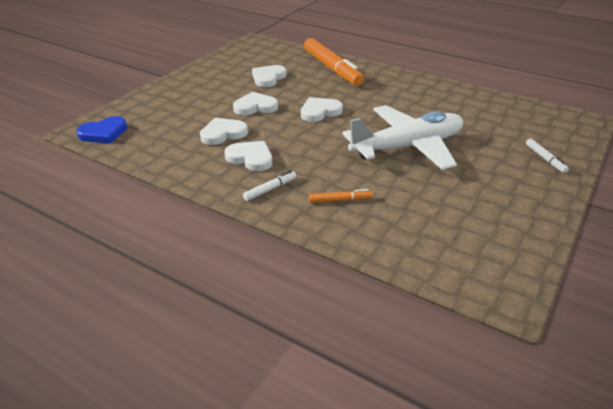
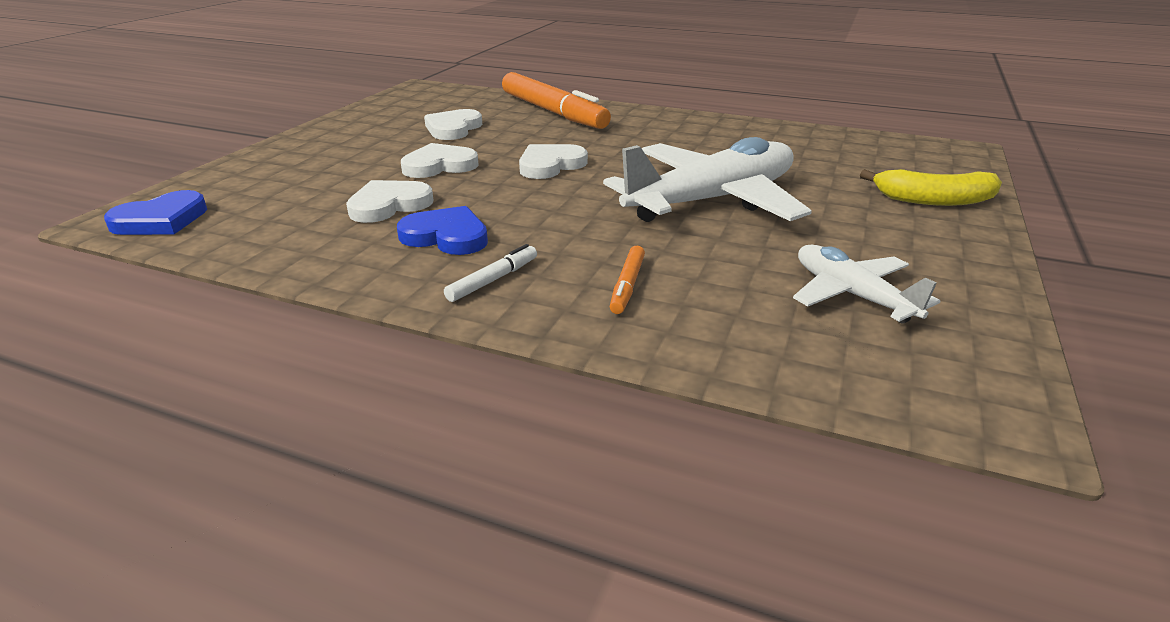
camera: 10 degrees left, 5 degrees down
white heart [225,141,272,171] -> blue heart [397,206,488,255]
orange marker [309,189,373,203] -> orange marker turned 120 degrees clockwise [610,246,645,314]
white marker [526,139,569,173] -> yellow banana [860,169,1002,206]
none -> white plane [793,245,941,324]

